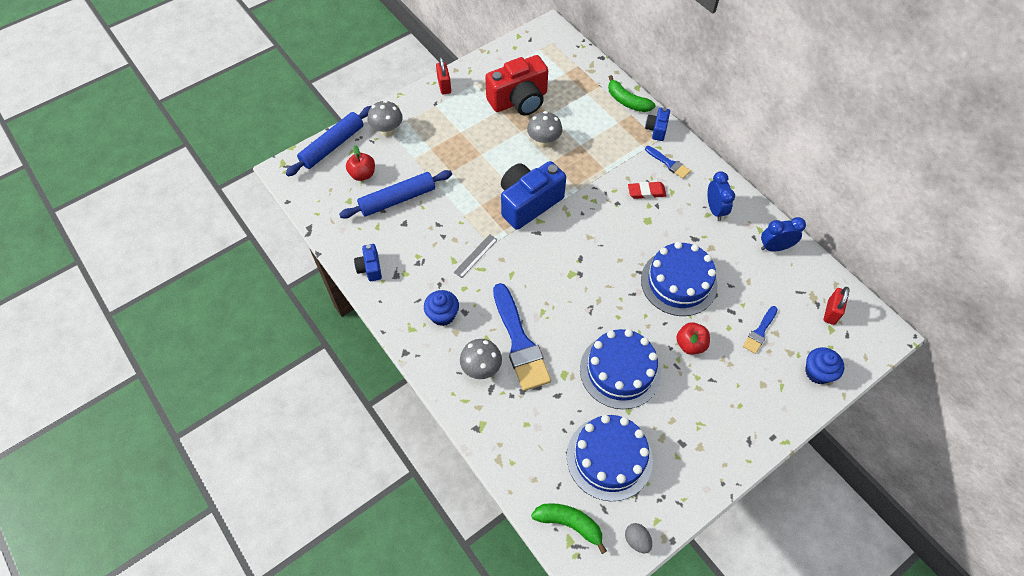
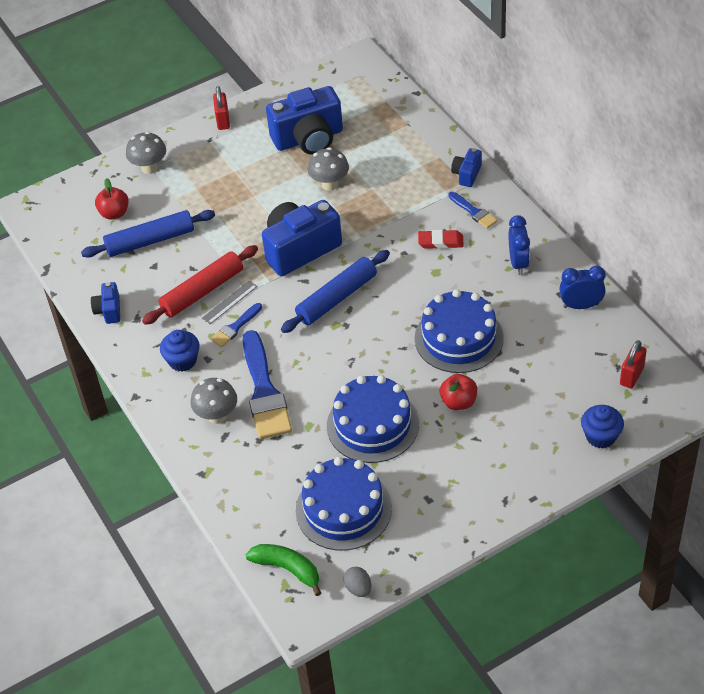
camera: 10 degrees right, 10 degrees down
blue rolling pin [285,106,372,176] -> blue rolling pin moved to [281,250,390,333]
red camera [485,55,548,115] -> blue camera [266,86,343,155]
green banana [608,75,655,112] -> none
blue brush [743,306,778,354] -> blue brush moved to [211,303,262,347]
none -> red rolling pin [142,245,258,325]

